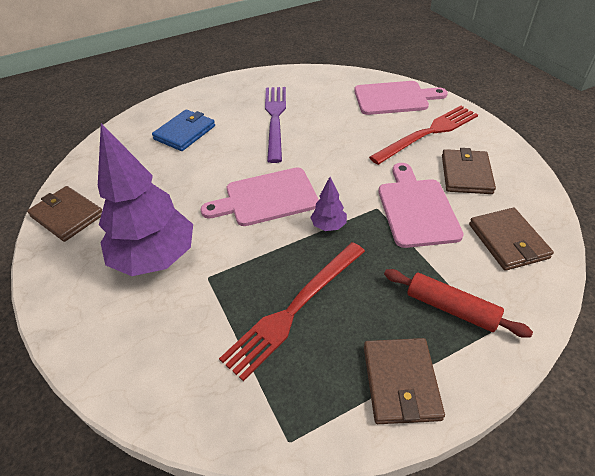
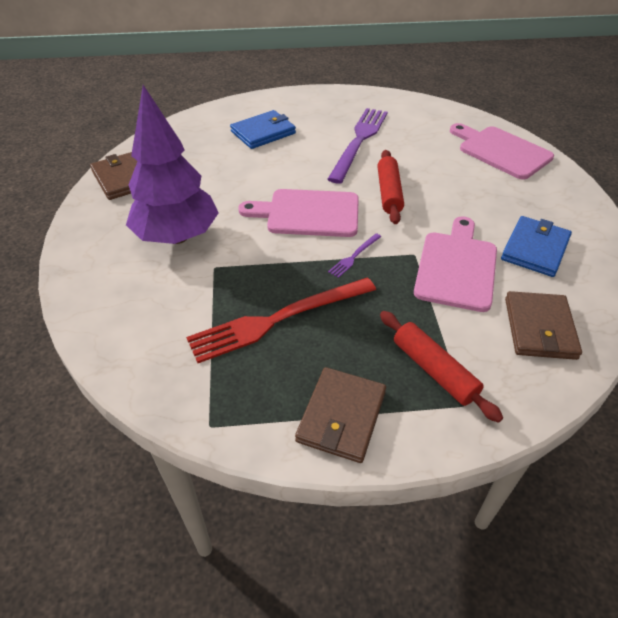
camera: 20 degrees right, 0 degrees up
purple tree [310,177,347,231] -> purple fork [328,233,381,278]
pink cutting board [354,81,448,115] -> pink cutting board turned 150 degrees counterclockwise [450,123,554,180]
red fork [369,106,478,165] -> none
brown wallet [442,148,496,194] -> blue wallet [501,216,572,277]
none -> red rolling pin [377,150,404,224]

